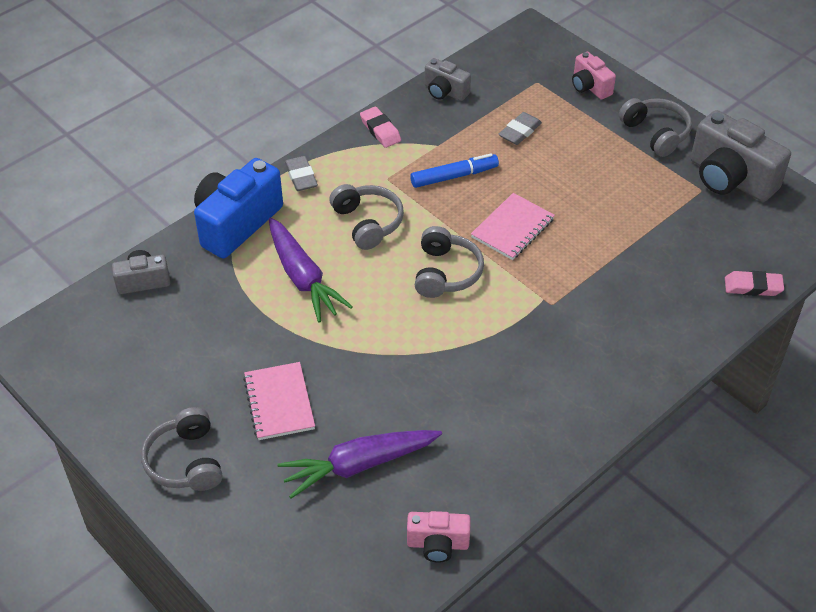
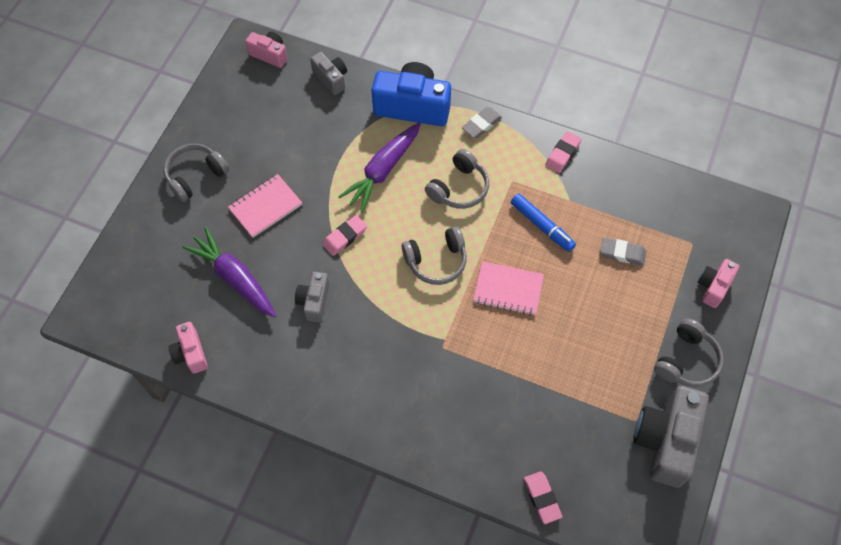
camera: 65 degrees right, 15 degrees up
grey camera [425,58,471,101] -> grey camera moved to [295,272,330,322]
none -> pink camera [245,32,288,68]
none -> pink eraser [322,215,367,256]

